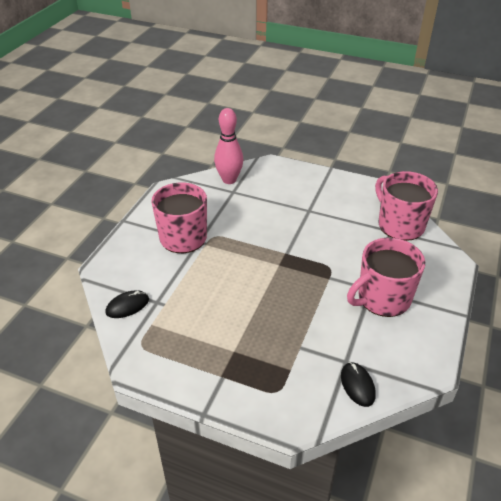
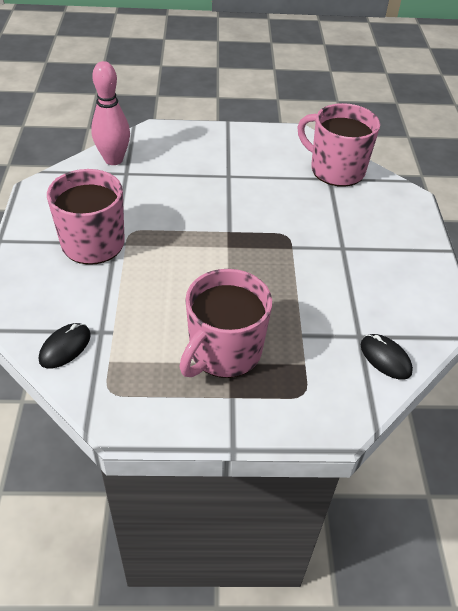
camera: 25 degrees left, 5 degrees up
pink mug [347,238,425,317] -> pink mug moved to [179,269,272,378]

